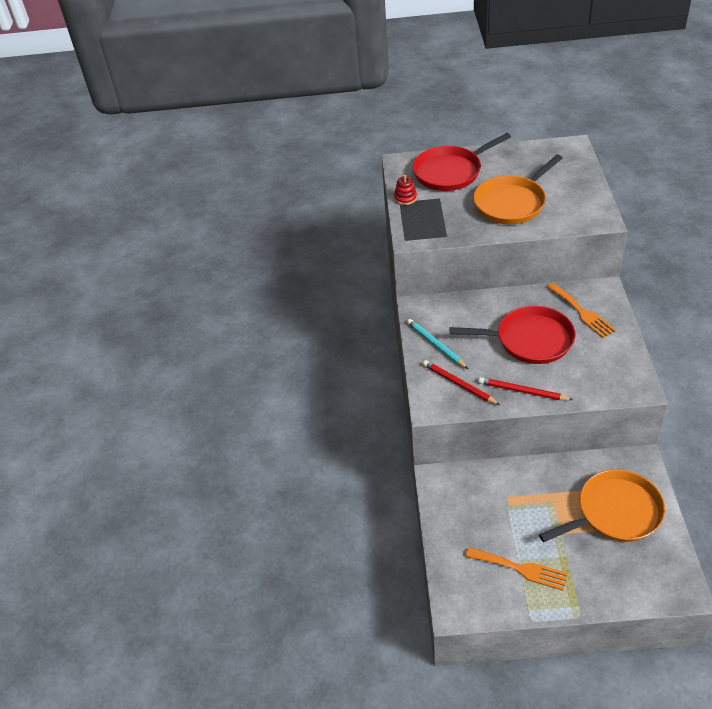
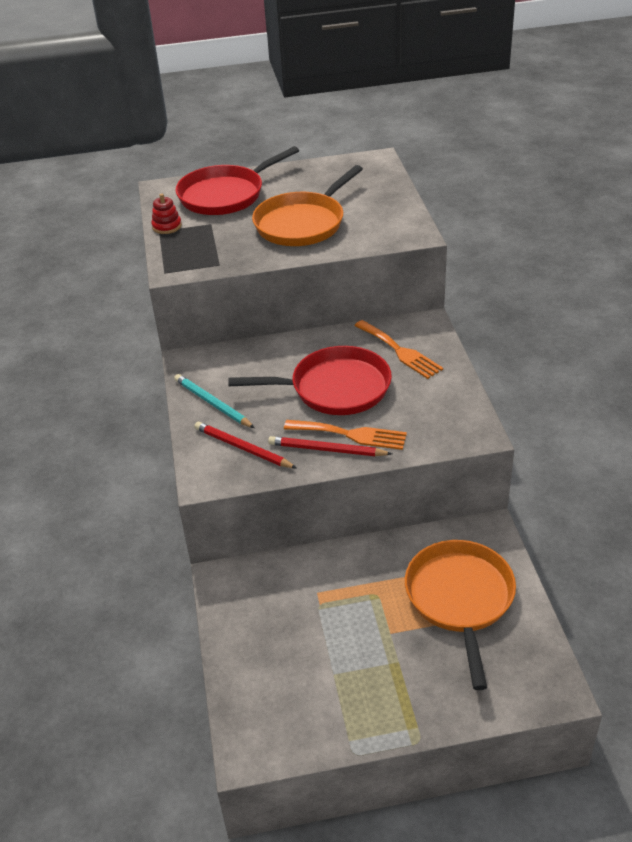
camera: 10 degrees left, 5 degrees down
orange fork [465,547,568,591] -> orange fork moved to [284,420,407,450]
orange pan [539,469,665,542] -> orange pan turned 60 degrees counterclockwise [405,540,516,690]

